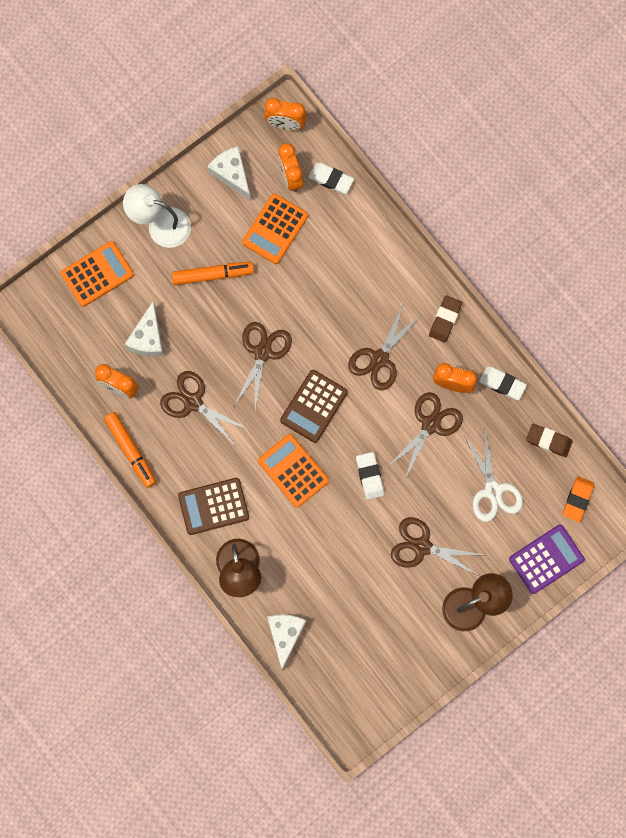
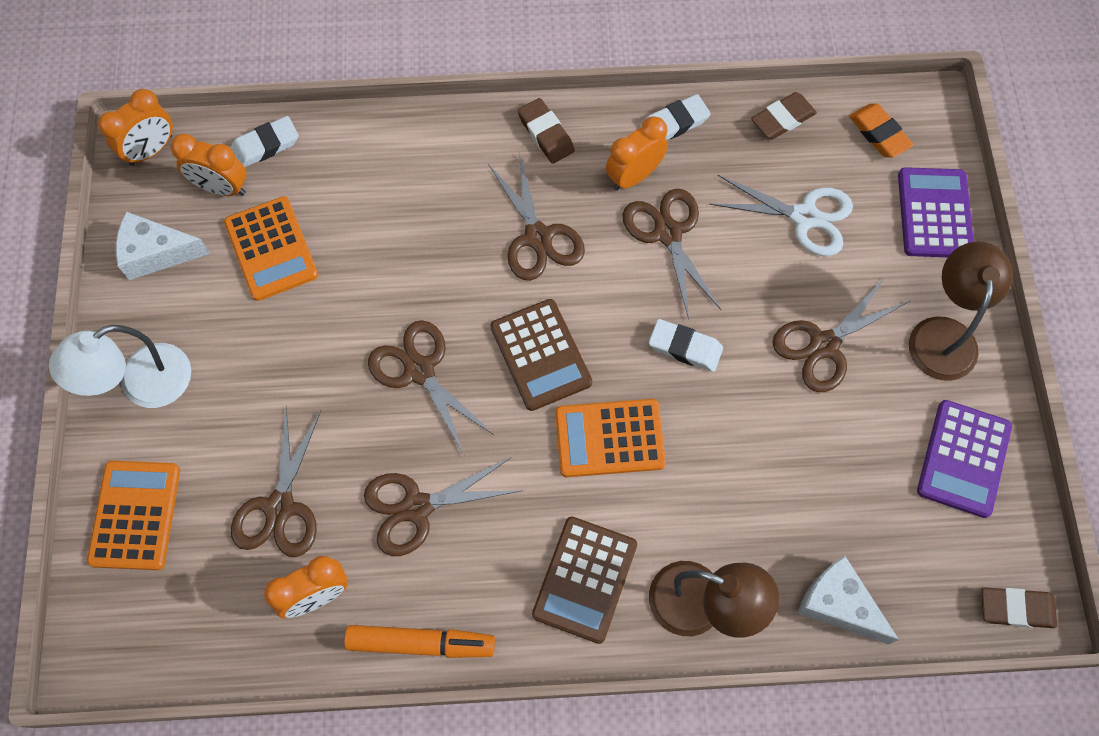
camera: 55 degrees left, 10 degrees down
white cheese [125,301,164,357] -> brown scissors [231,407,321,557]
orange marker [172,262,254,285] -> none
none -> purple calculator [917,400,1012,518]
none -> brown eraser [981,587,1057,628]

